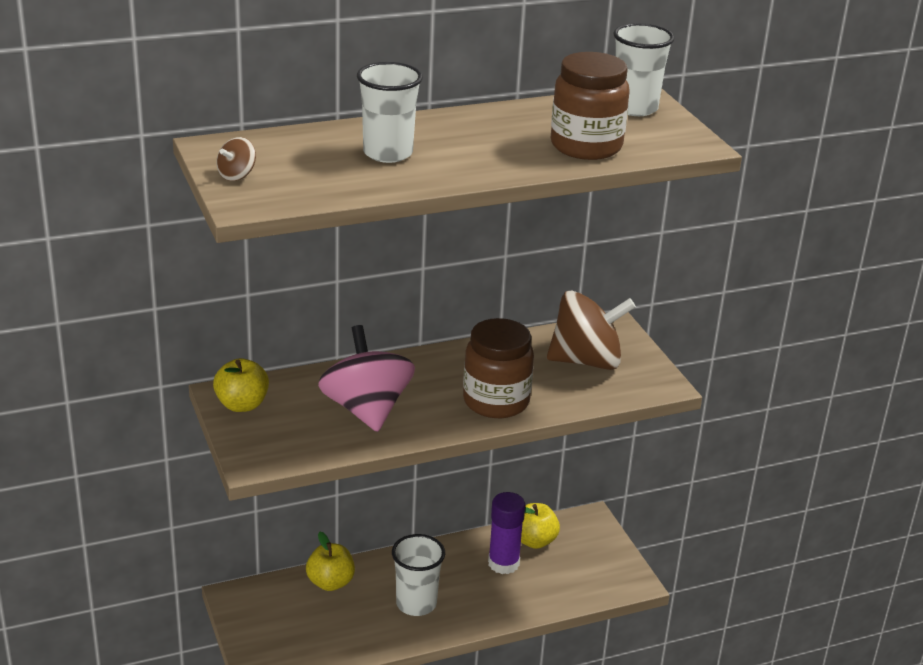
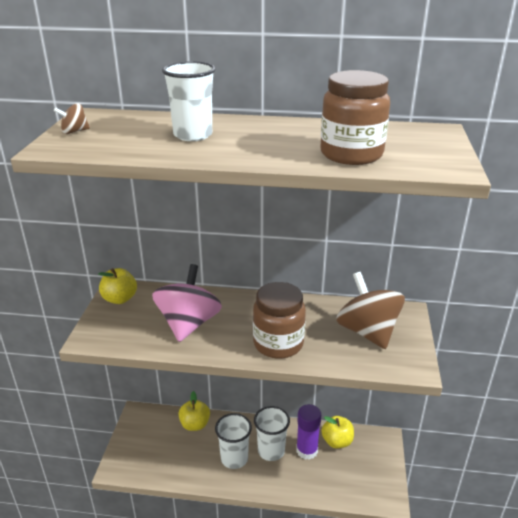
camera: 30 degrees right, 0 degrees up
brown spinning top [547,291,636,370] -> brown spinning top turned 135 degrees counterclockwise [336,272,405,349]
white cup [613,23,674,116] -> white cup moved to [254,406,290,461]

